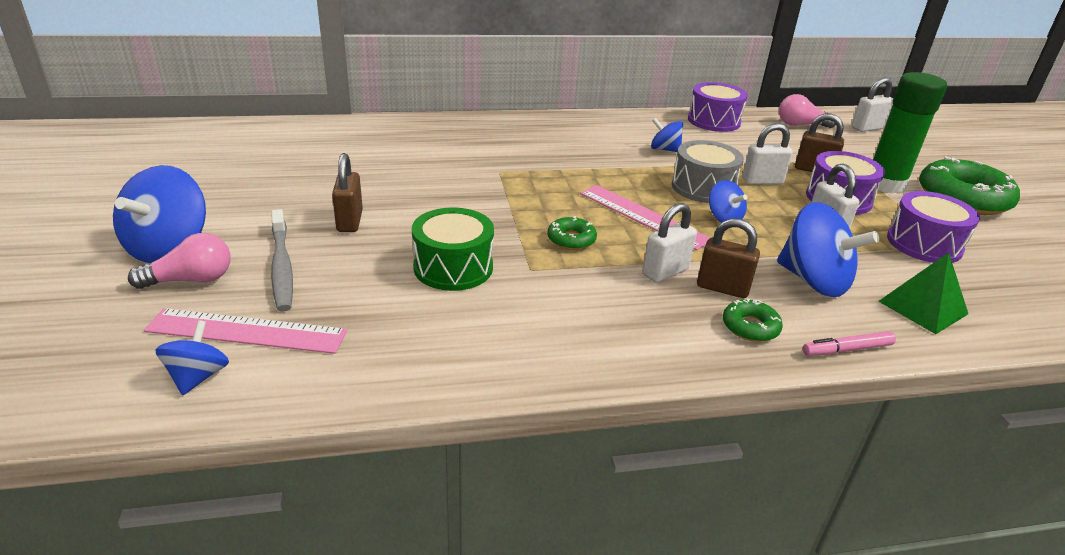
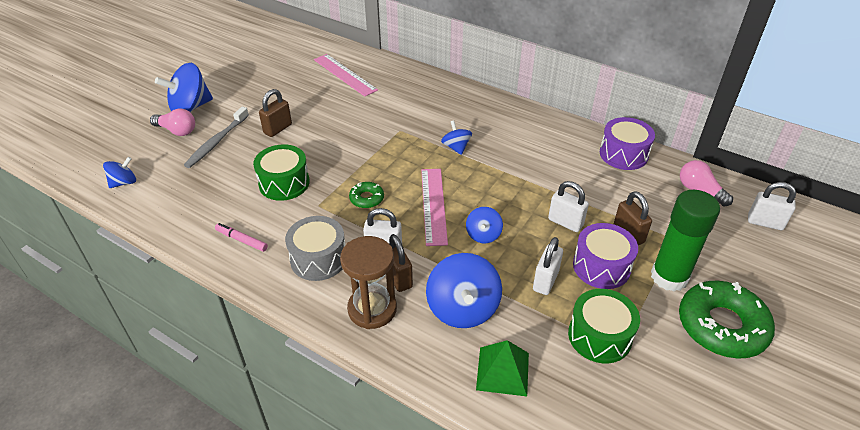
camera: 45 degrees right, 10 degrees up
pink ruler [144,308,347,354] -> pink ruler moved to [314,54,378,97]
blue spinning top [651,118,683,152] -> blue spinning top moved to [441,121,472,155]
grey drum [672,140,744,203] -> grey drum moved to [285,216,345,281]
green donut [723,298,783,342] -> brown hourglass [340,236,397,329]
pink marker [803,331,896,356] -> pink marker moved to [215,223,268,252]
purple drum [887,191,980,263] -> green drum [568,289,640,363]

